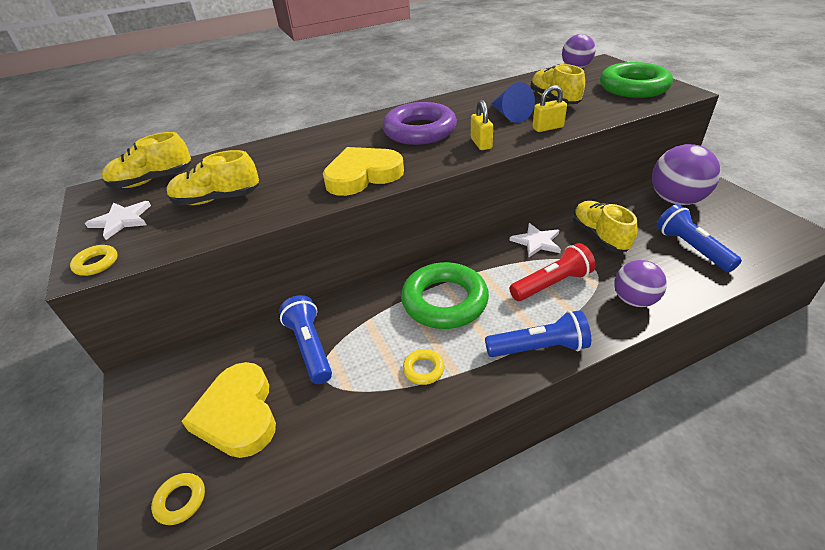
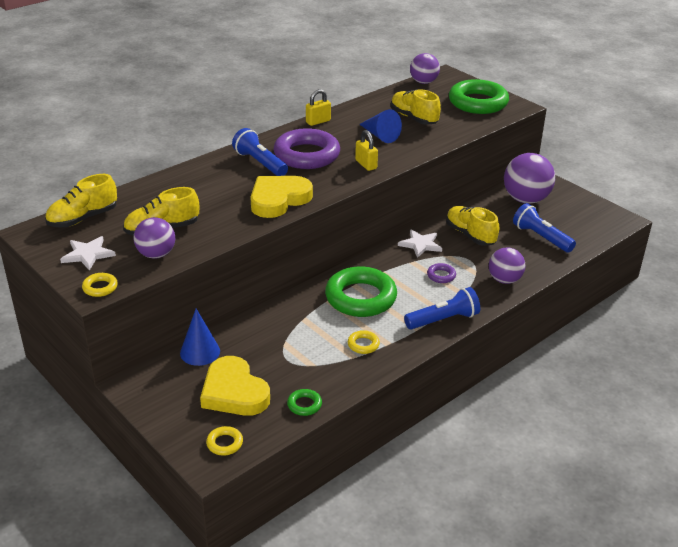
camera: 20 degrees left, 5 degrees down
blue flashlight [279,295,332,384] -> blue flashlight moved to [232,128,288,176]
red flashlight [509,243,596,301] -> purple ring [427,263,456,283]
yellow padlock [533,85,567,132] -> yellow padlock moved to [306,89,331,126]
none -> purple ball [134,217,175,259]
none -> blue cone [180,309,220,366]
none -> green ring [287,389,322,416]

